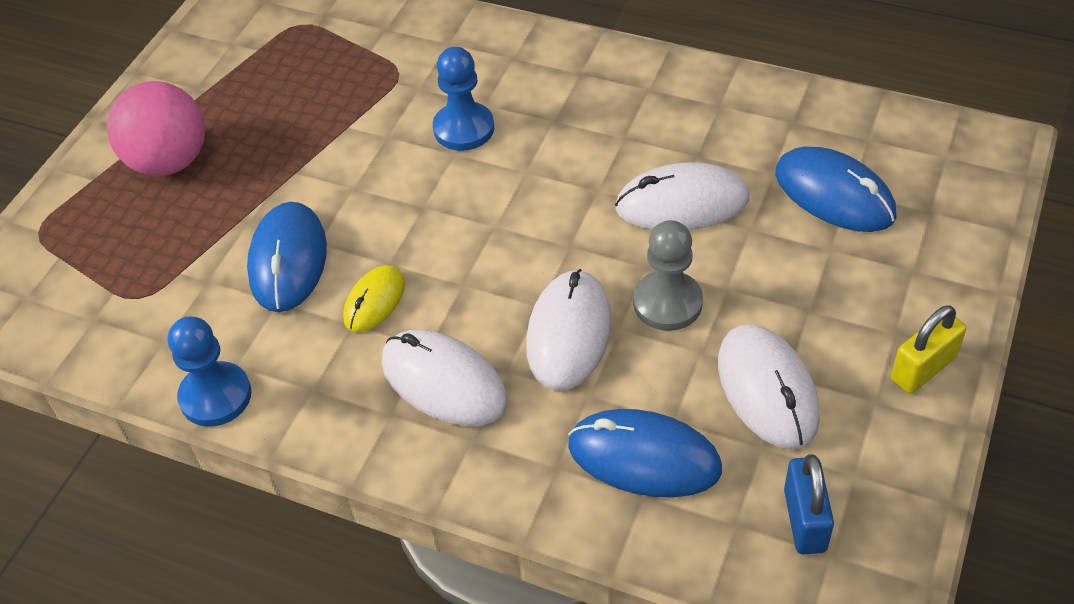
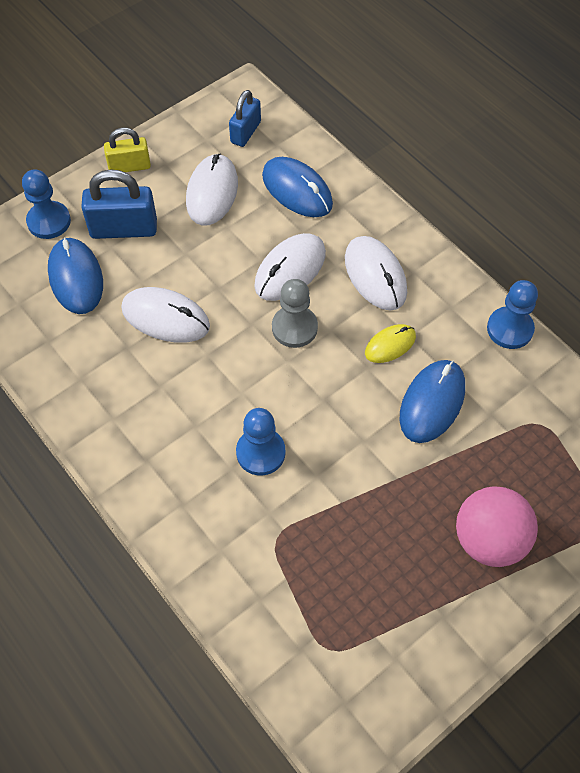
camera: 155 degrees left, 10 degrees up
grey pawn [633,220,703,331] -> grey pawn moved to [272,279,318,348]
none -> blue pawn [22,169,71,239]
none -> blue padlock [81,169,157,239]

